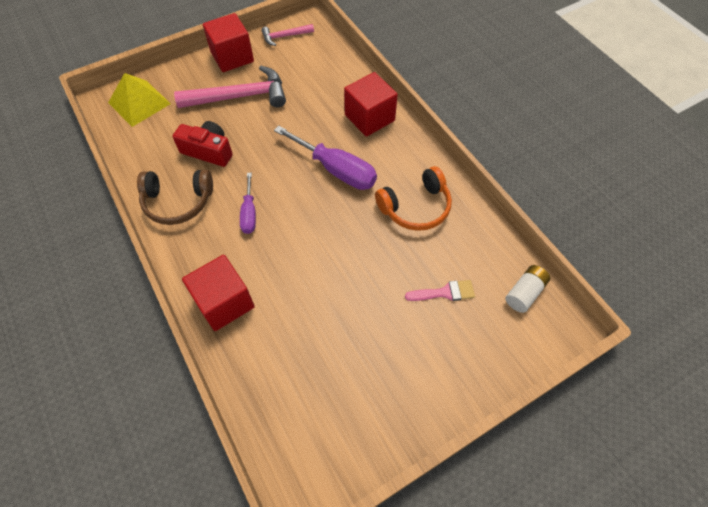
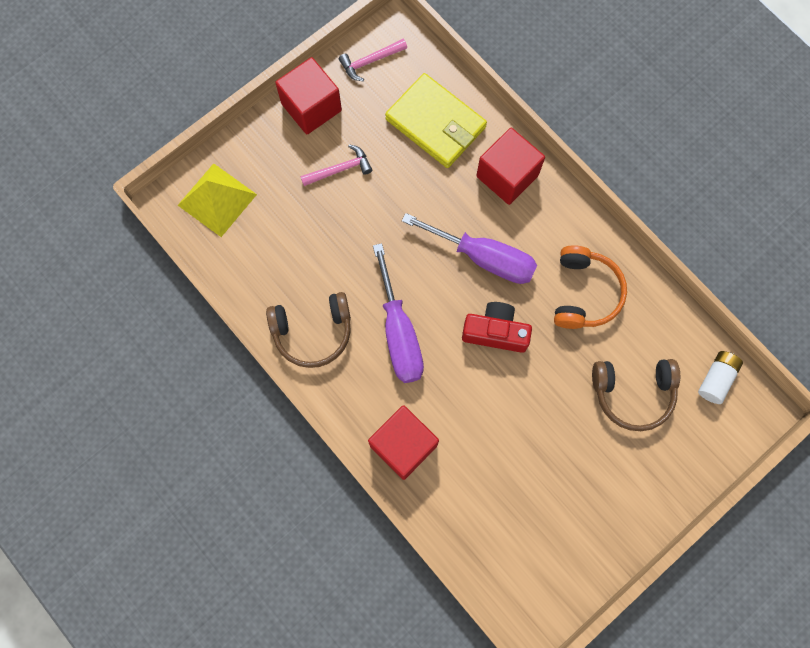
camera: 10 degrees left, 15 degrees up
red camera [173,121,233,167] -> red camera moved to [462,302,532,353]
pink hammer [174,66,286,108] -> pink hammer [300,144,372,186], size x0.52
purple screwdriver [240,173,256,234] -> purple screwdriver [373,243,424,383], size x1.76
orange headphones [375,166,452,231] -> orange headphones turned 45 degrees counterclockwise [554,245,627,329]
pink brush [405,280,475,301] -> brown headphones [592,359,680,431]
none -> yellow wallet [385,73,487,168]

